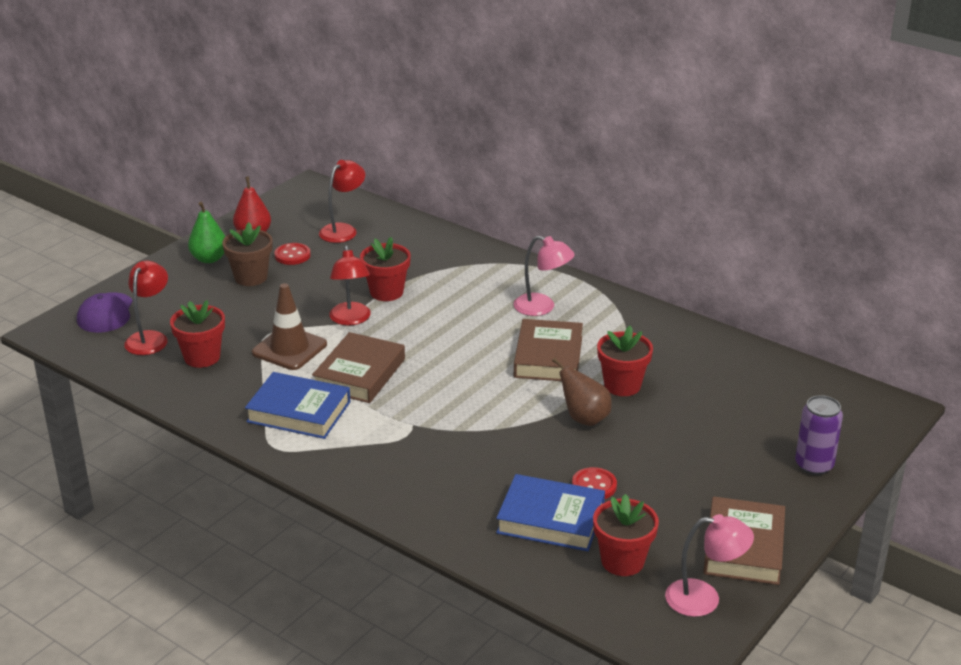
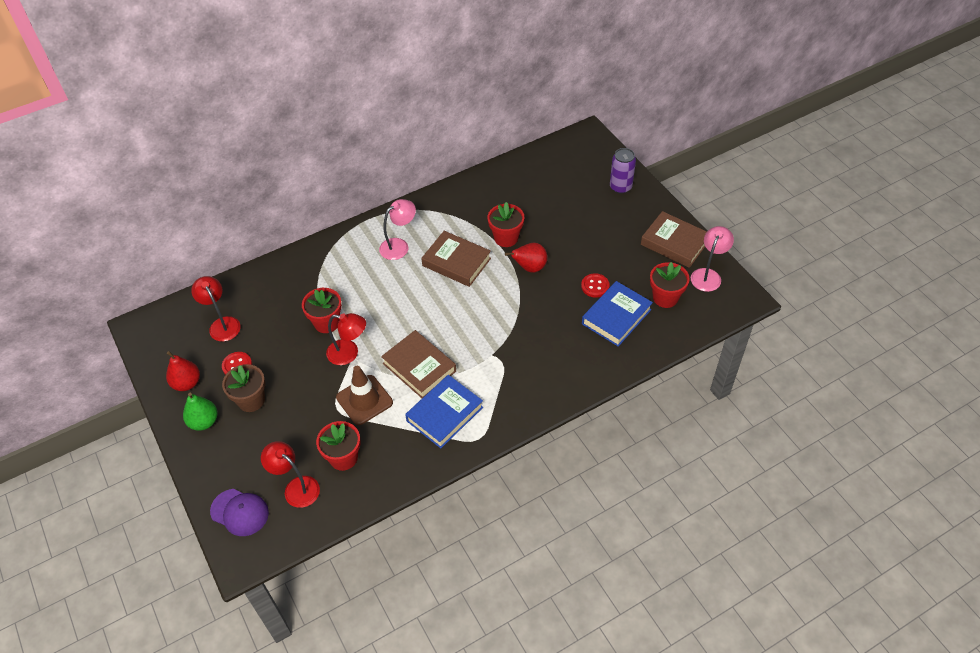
camera: 65 degrees left, 20 degrees up
brown pear [552,358,612,426] -> red pear [505,243,548,273]

